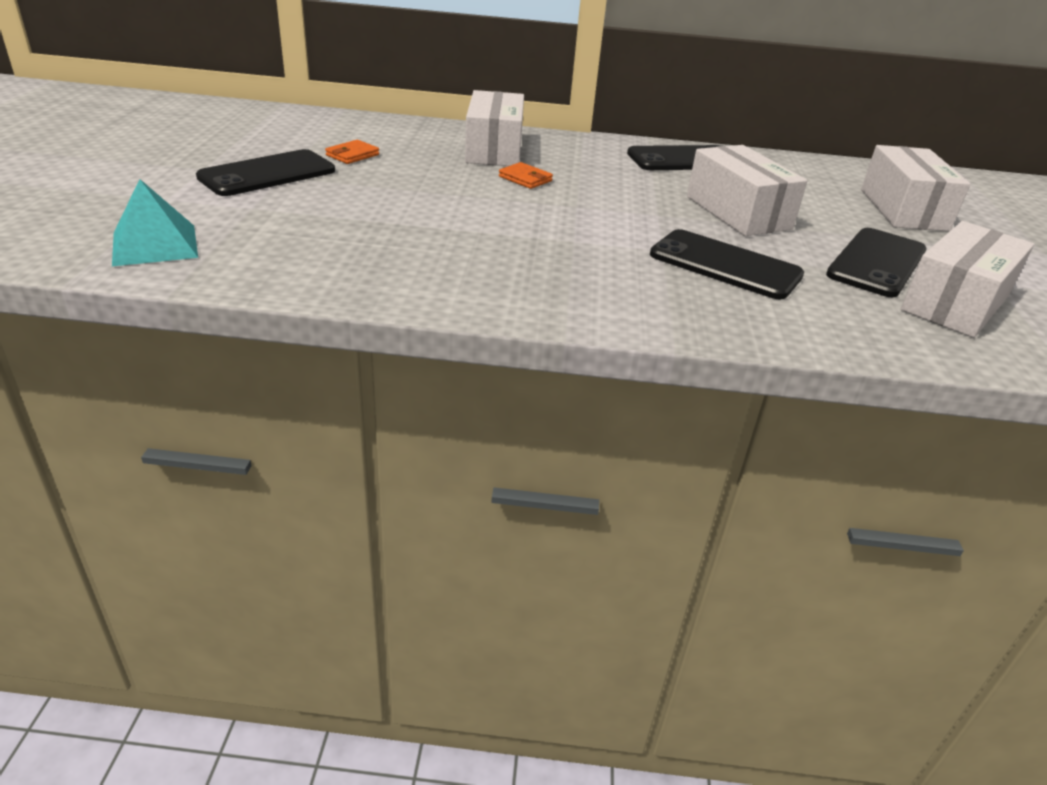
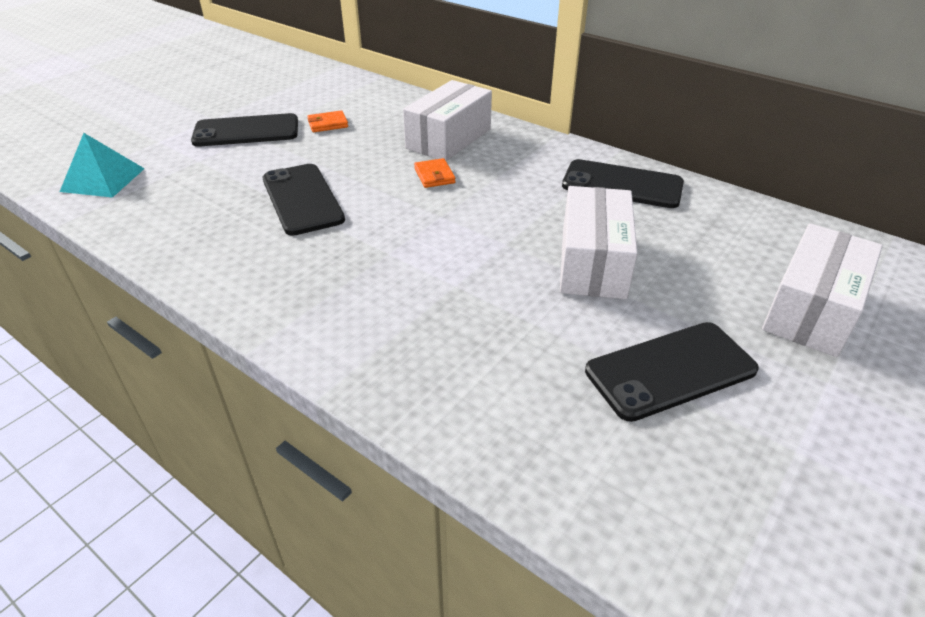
camera: 35 degrees right, 5 degrees up
black phone [650,229,804,299] -> black phone moved to [263,164,345,236]
white box [901,221,1034,338] -> none

